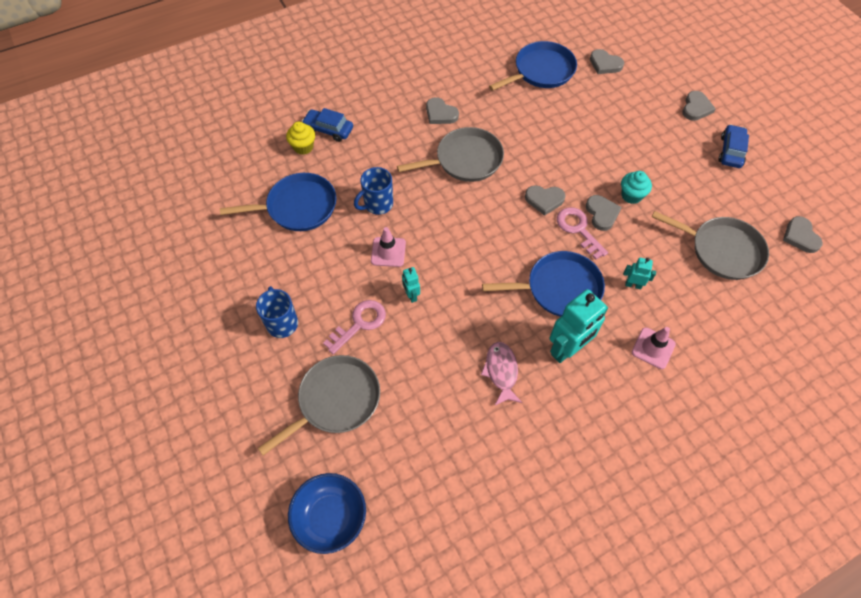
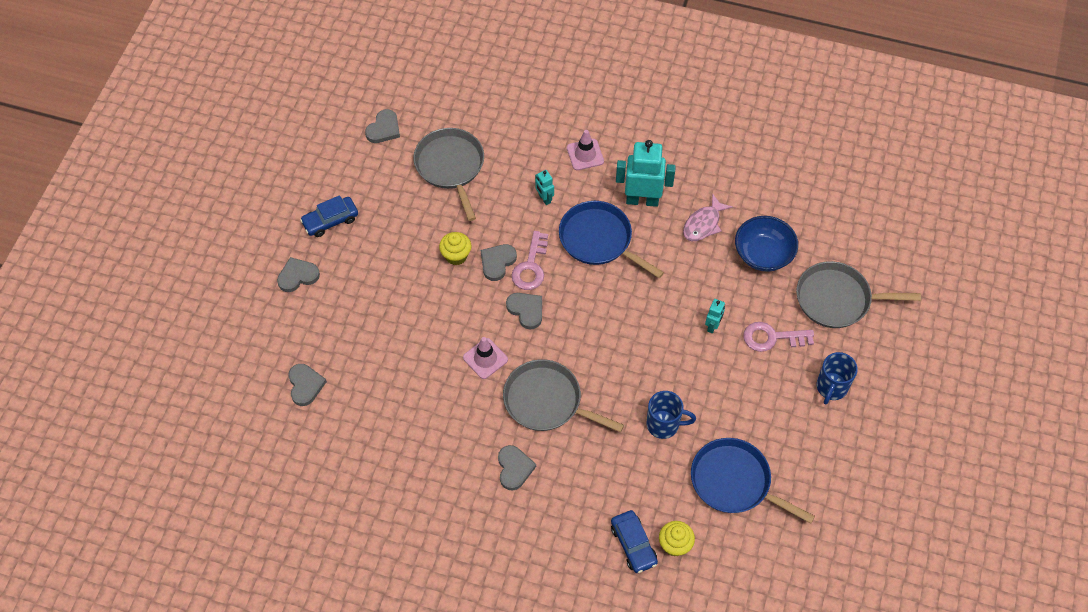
camera: 135 degrees left, 0 degrees up
blue bowl [288,473,366,554] -> blue bowl moved to [735,216,798,272]
pink traffic cone [371,227,406,267] -> pink traffic cone moved to [463,337,508,379]
blue pan [489,41,577,91] -> none
turquoise cupcake [621,171,652,204] -> yellow cupcake [439,232,471,265]

